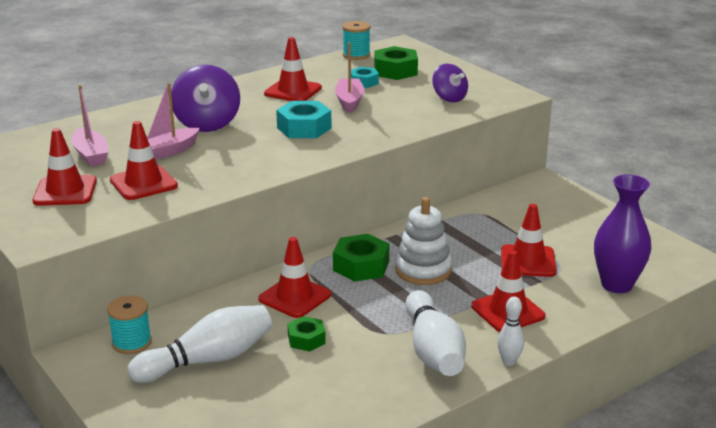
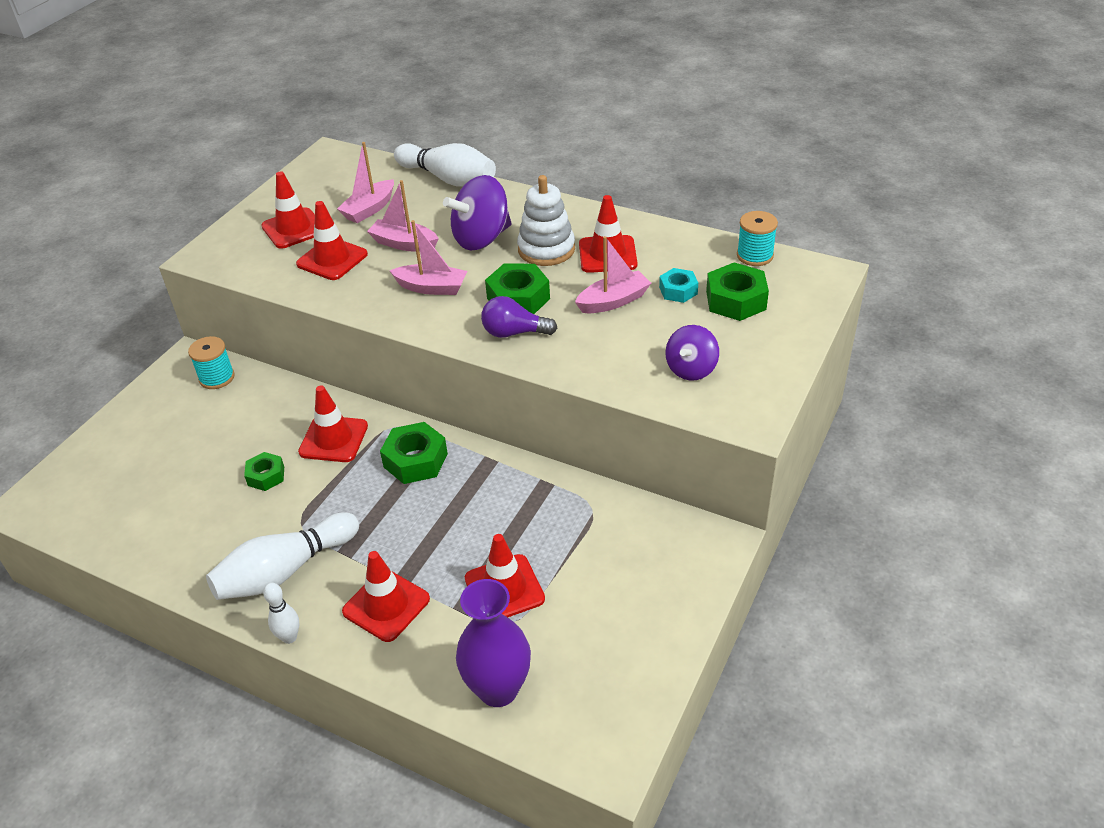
camera: 65 degrees right, 15 degrees up
white bowling pin [127,305,272,383] -> white bowling pin moved to [394,143,496,187]
turquoise nut [276,101,332,138] -> green nut [485,264,550,314]
white stacking toy [395,197,452,285] -> white stacking toy moved to [517,175,575,266]
none -> pink boat [390,220,467,295]
none -> purple light bulb [481,296,557,338]

